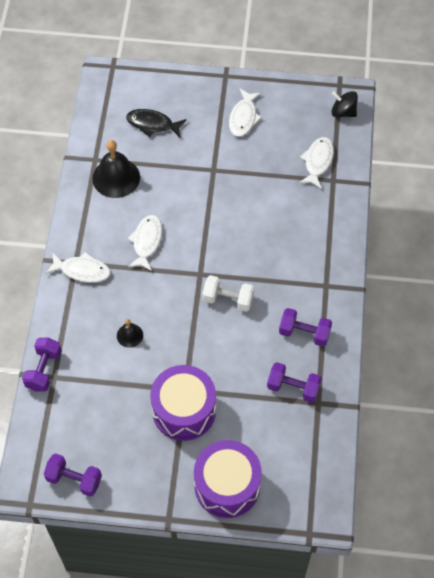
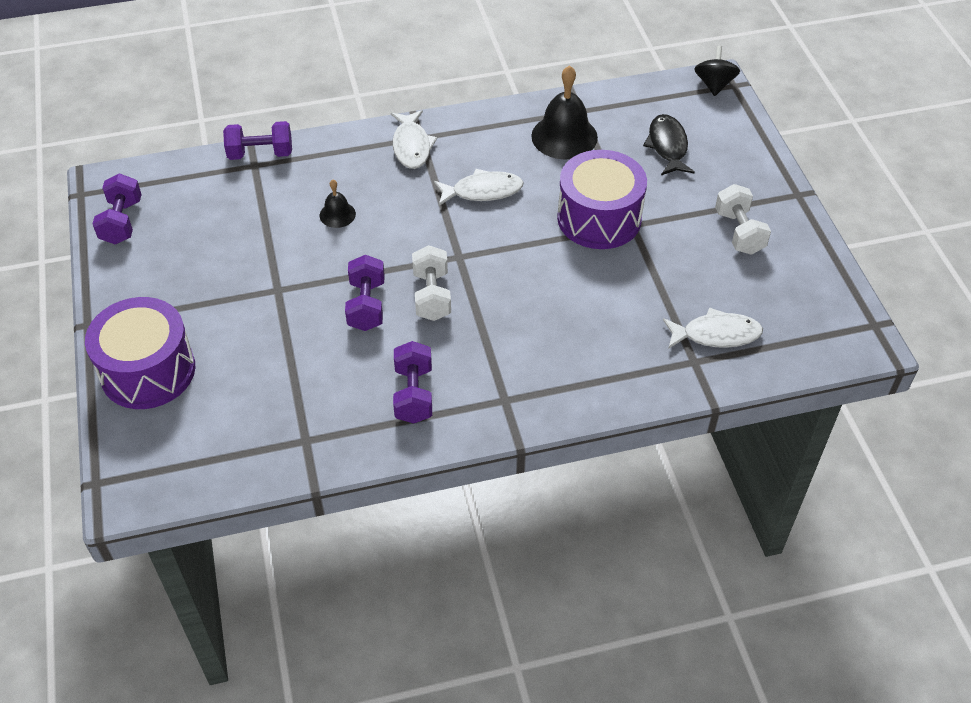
camera: 70 degrees right, 10 degrees down
purple drum [150,365,216,441] -> purple drum moved to [557,150,647,249]
white fish [229,89,262,137] -> white dumbbell [715,184,771,255]
purple dumbbell [267,362,322,403] -> purple dumbbell moved to [345,255,385,331]
black spinning top [331,91,358,117] -> black spinning top moved to [694,46,740,96]

